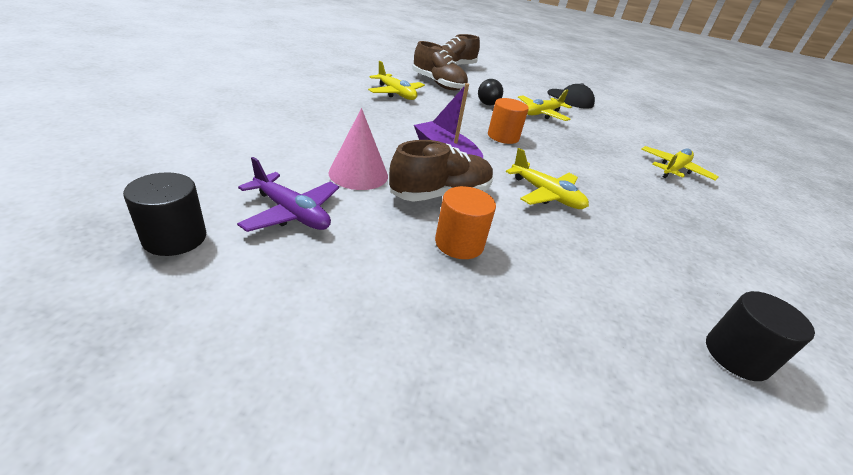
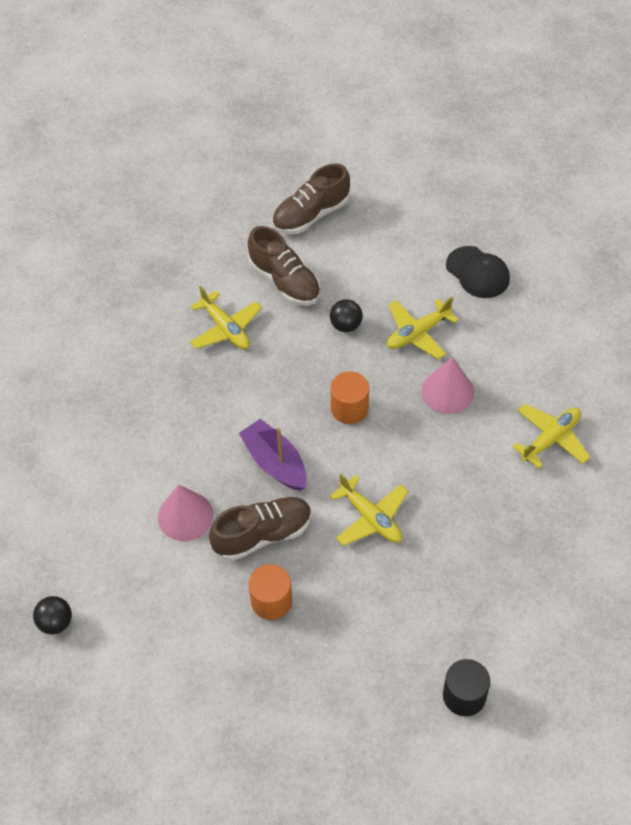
camera: 10 degrees right, 20 degrees up
black cylinder [123,172,206,256] -> black ball [33,596,72,634]
purple plane [237,157,339,232] -> none
none -> pink cone [421,357,474,414]

